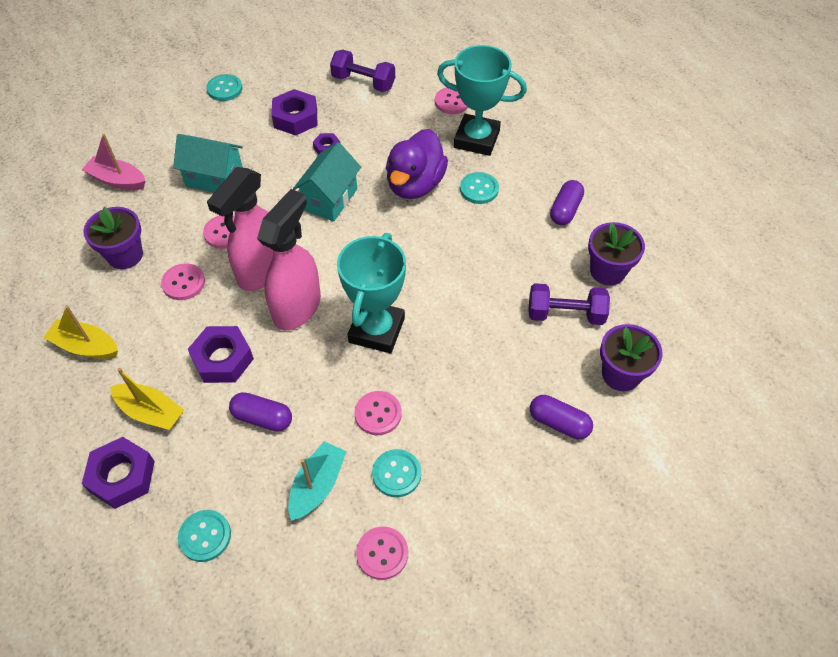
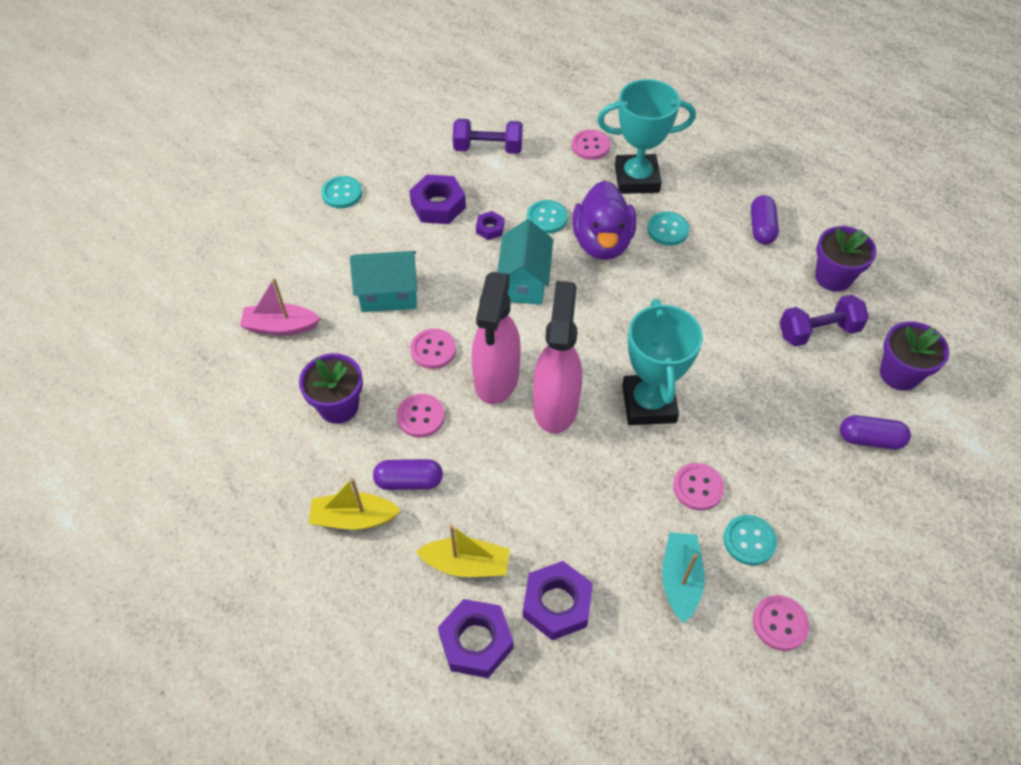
camera: 20 degrees left, 0 degrees up
turquoise button [178,510,231,562] -> turquoise button moved to [527,200,568,234]
purple nut [188,326,254,383] -> purple nut moved to [523,561,593,640]
purple capsule [229,392,292,431] -> purple capsule moved to [373,459,443,490]

